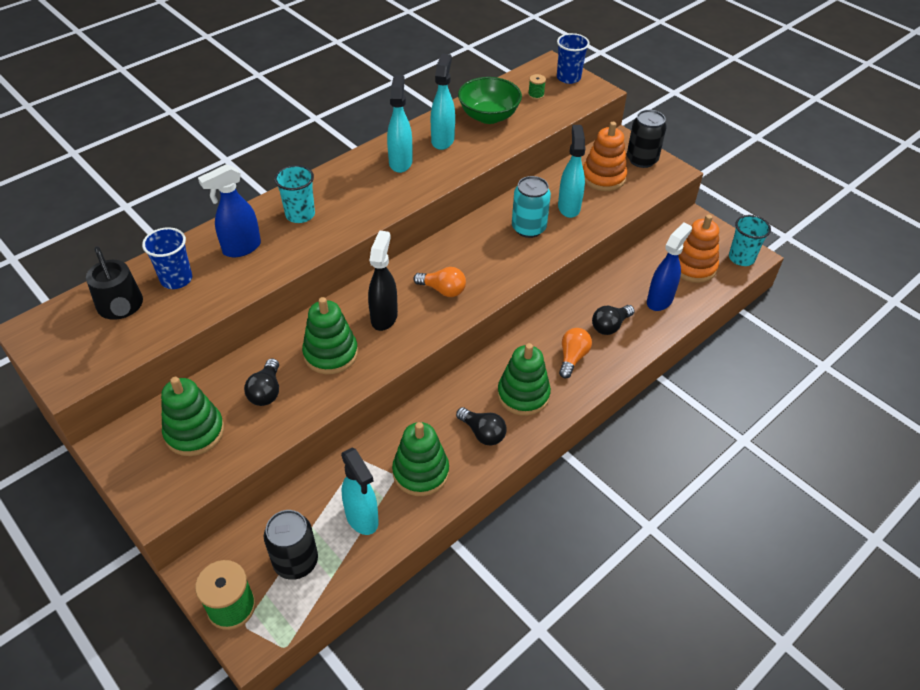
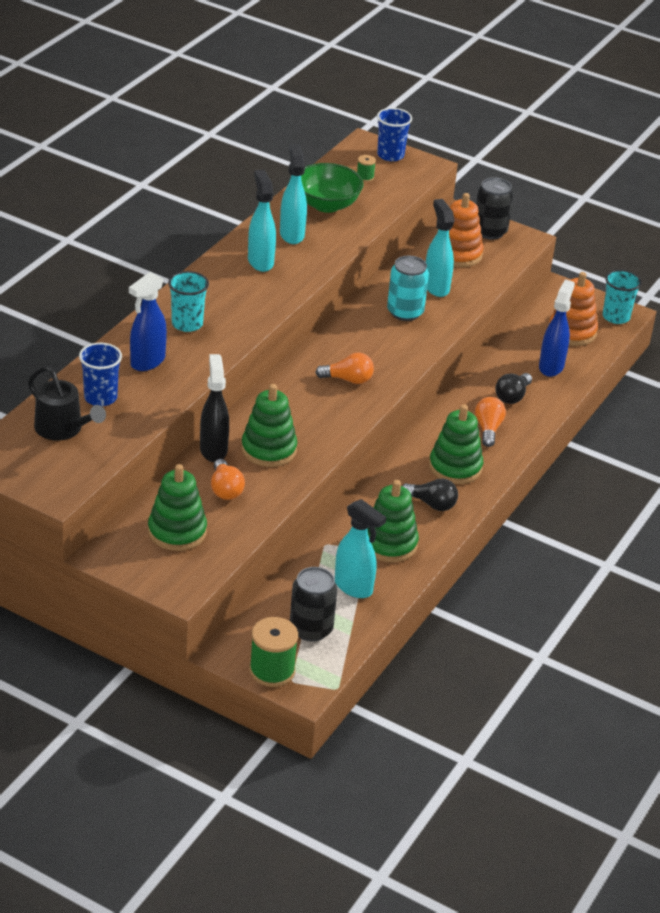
camera: 20 degrees left, 10 degrees down
black light bulb [244,358,279,406] -> orange light bulb [211,459,245,500]
black spray bottle [368,230,398,331] -> black spray bottle moved to [200,354,229,462]

